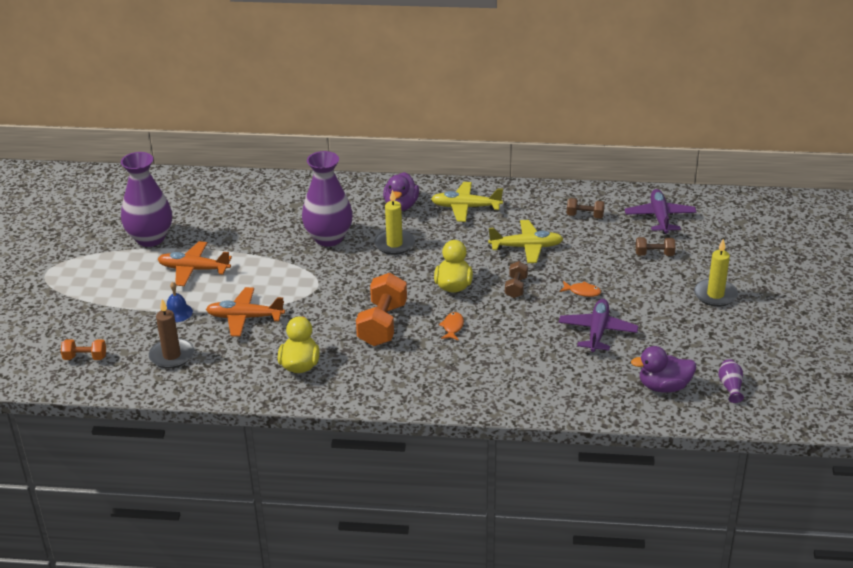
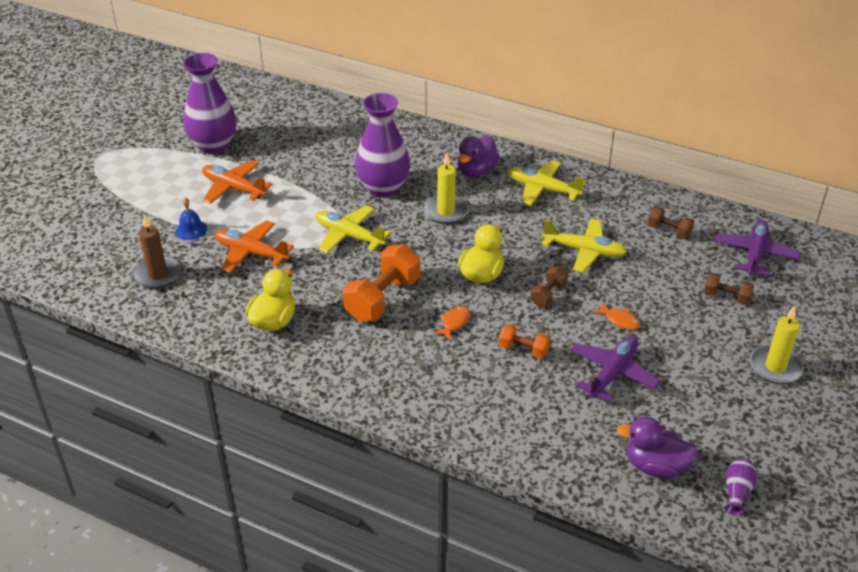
camera: 20 degrees right, 5 degrees up
orange dumbbell [61,339,106,360] -> orange dumbbell moved to [499,324,550,359]
none -> yellow plane [315,205,391,253]

